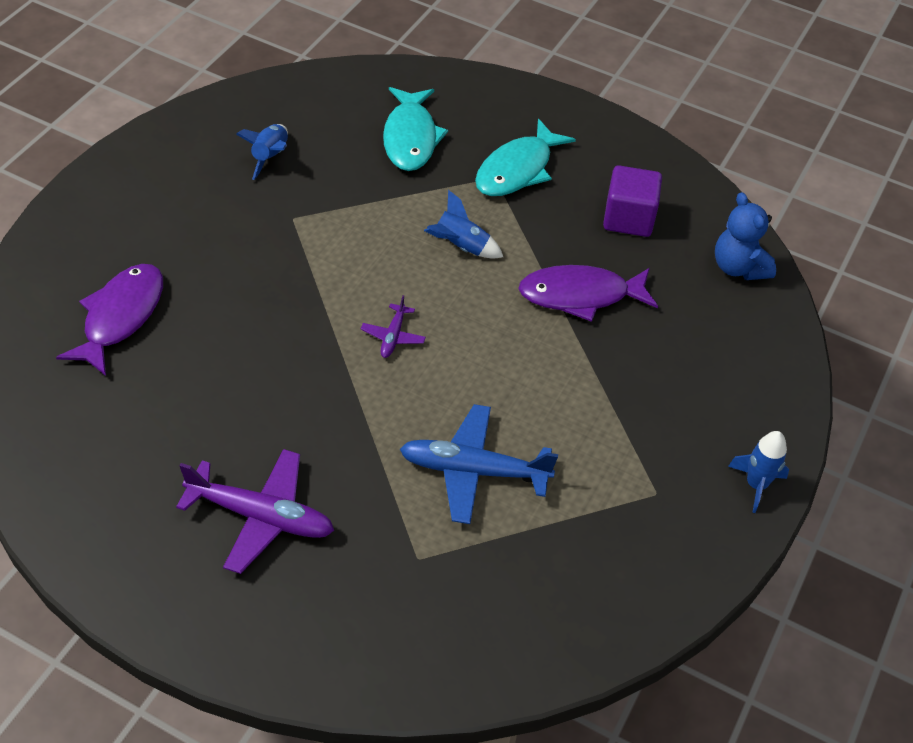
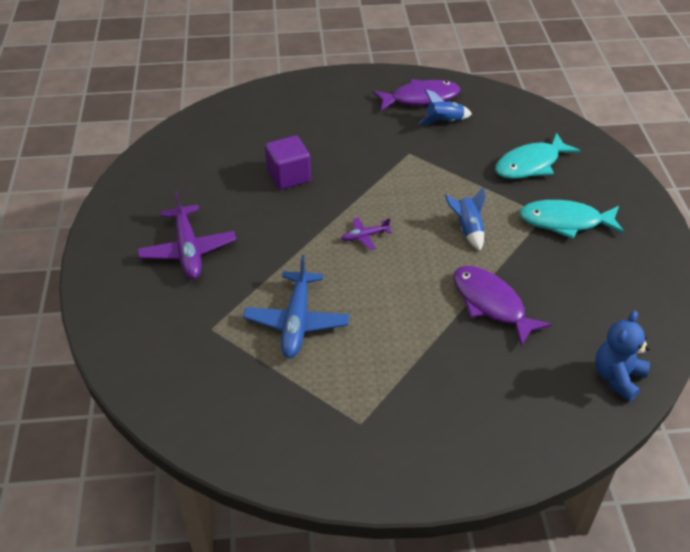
camera: 60 degrees right, 5 degrees down
purple fish [56,264,163,376] -> purple fish moved to [372,79,460,111]
blue plane [400,404,558,524] -> blue plane turned 150 degrees counterclockwise [243,255,349,358]
purple cube [603,165,662,237] -> purple cube moved to [265,136,311,190]
blue rocket [728,431,789,513] -> none

